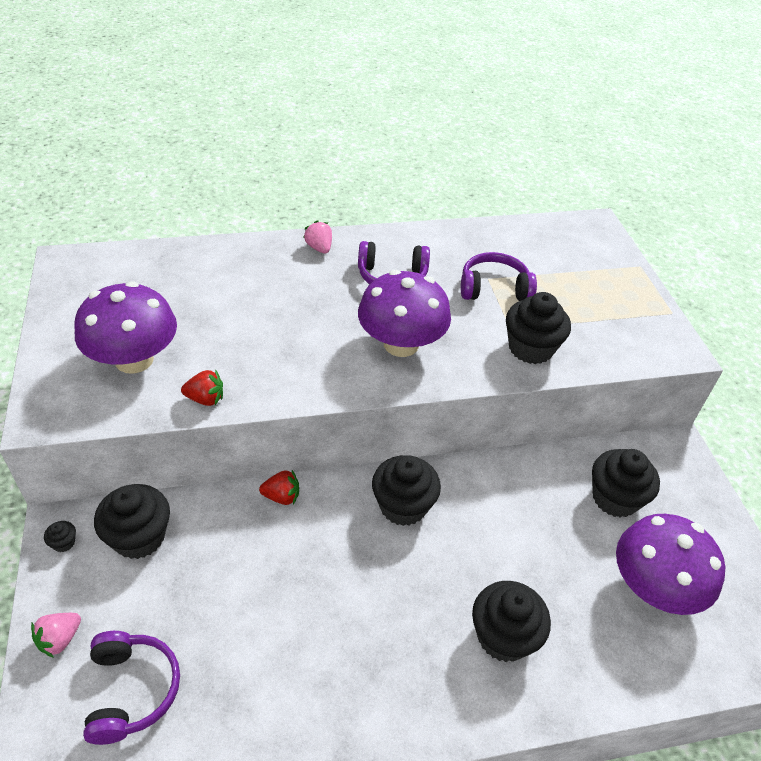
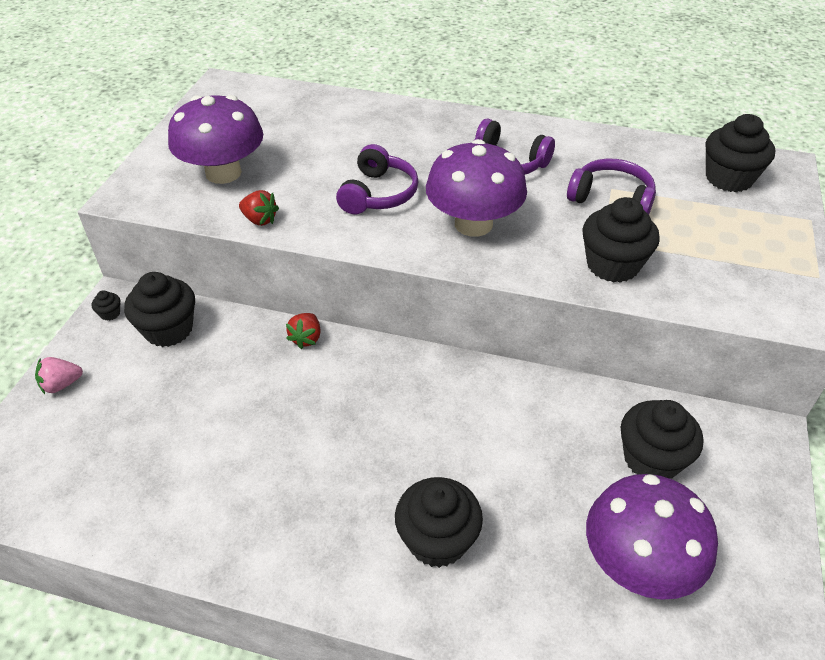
camera: 30 degrees right, 0 degrees up
purple headphones [83,631,180,745] -> purple headphones moved to [336,144,419,215]
red strawberry [259,470,299,505] -> red strawberry turned 75 degrees clockwise [286,313,321,349]
pink strawberry [303,220,332,254] -> none
black cupcake [372,455,441,526] -> black cupcake moved to [706,114,775,192]

